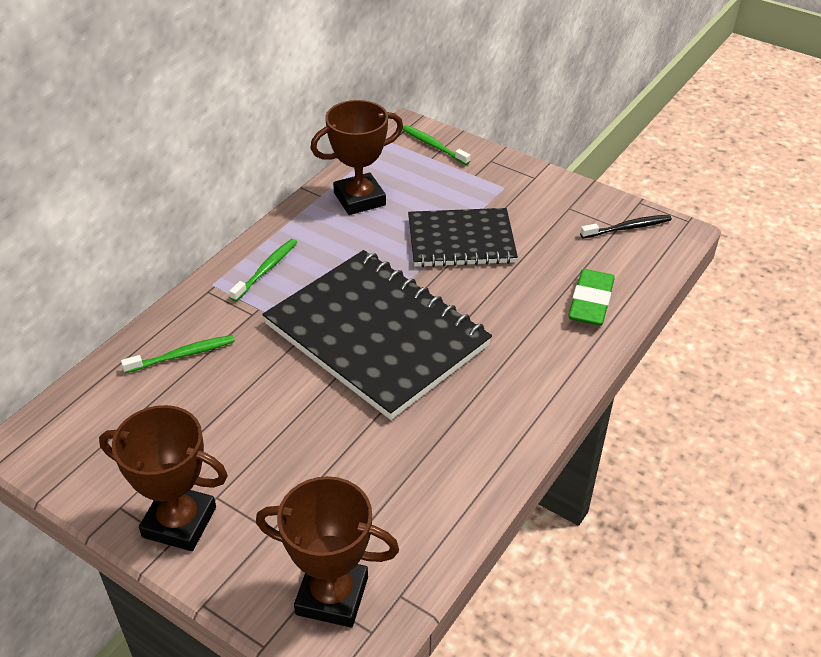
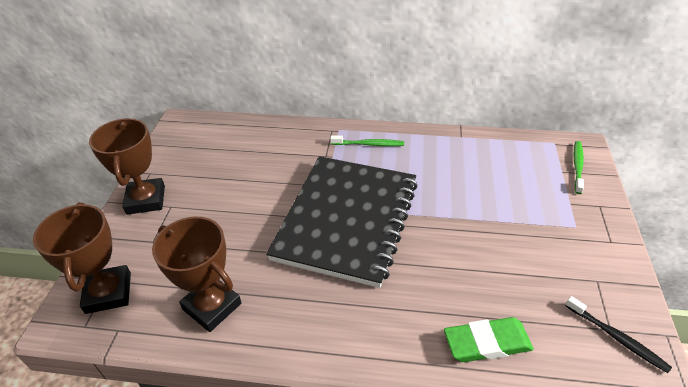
camera: 65 degrees right, 0 degrees up
green toothbrush [121,335,235,373] -> none
brown trophy [310,100,403,215] -> brown trophy moved to [152,216,241,332]
black notebook [408,208,518,267] -> none

